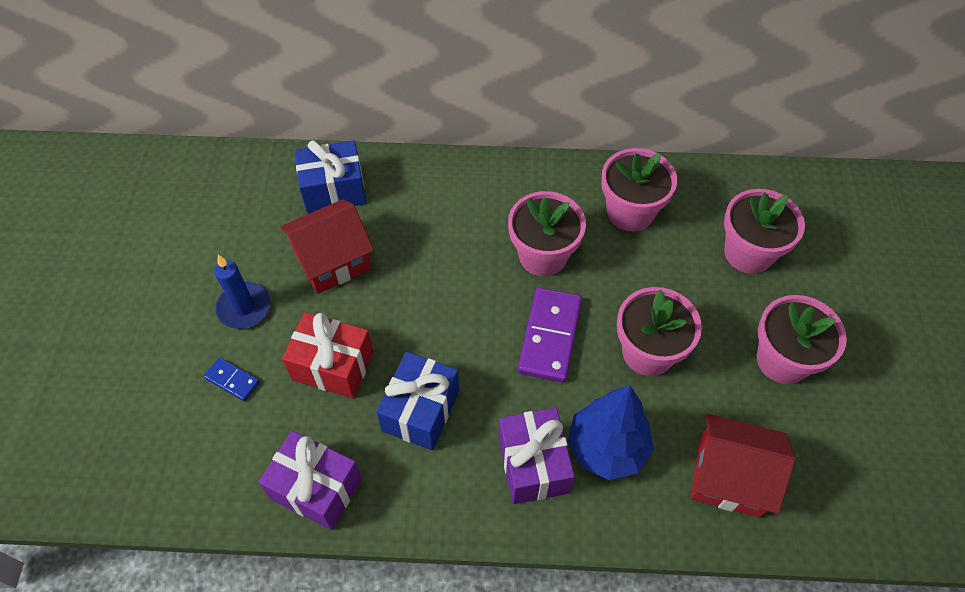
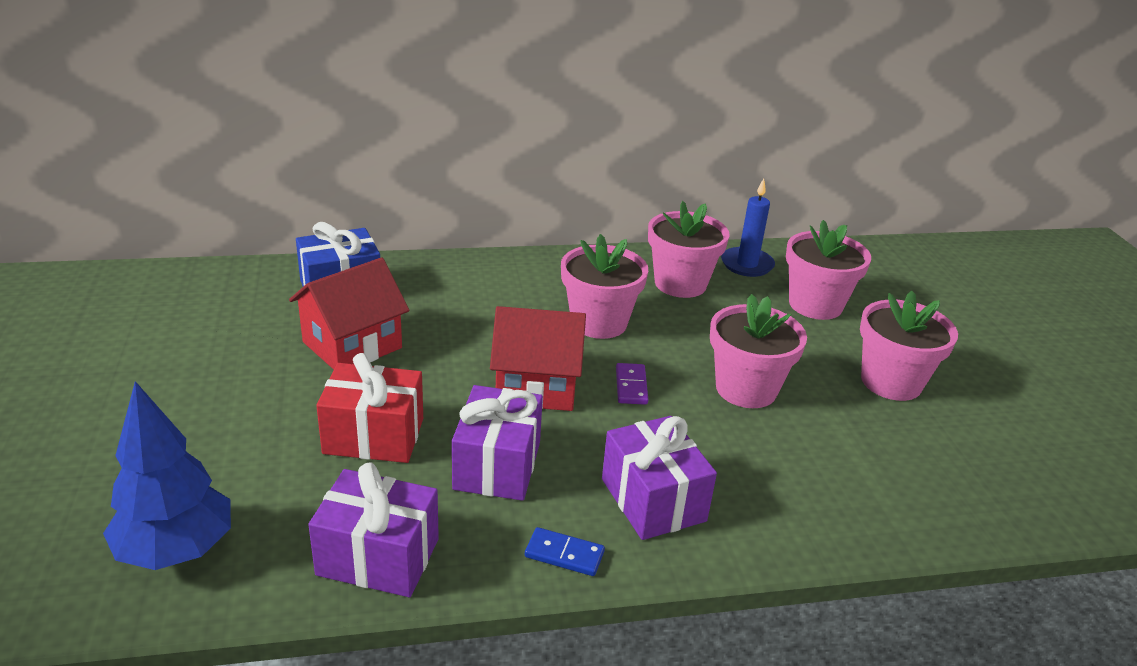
camera: 15 degrees left, 25 degrees down
blue domino [204,358,260,401] -> blue domino moved to [525,527,605,576]
blue candle [214,255,270,329] -> blue candle moved to [721,179,775,277]
blue gift [376,352,459,450] -> purple gift [452,385,543,501]
purple domino [518,288,582,382] -> purple domino [616,363,648,405], size x0.52
blue tree [568,385,654,480] -> blue tree moved to [103,381,231,570]
red house [691,414,795,518] -> red house moved to [490,306,586,411]

